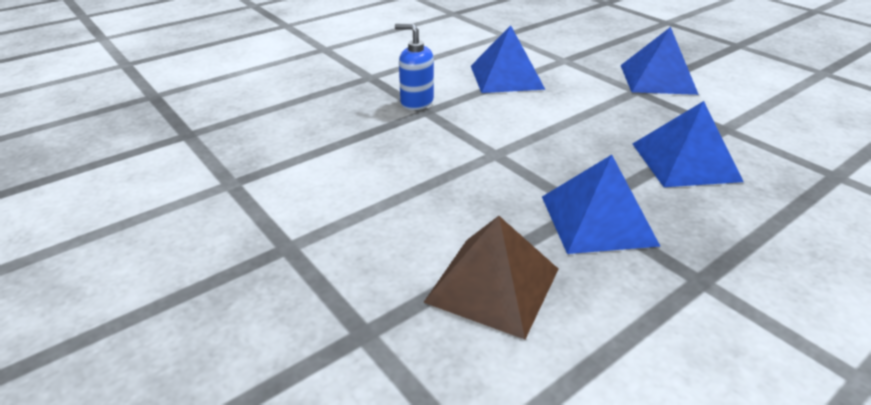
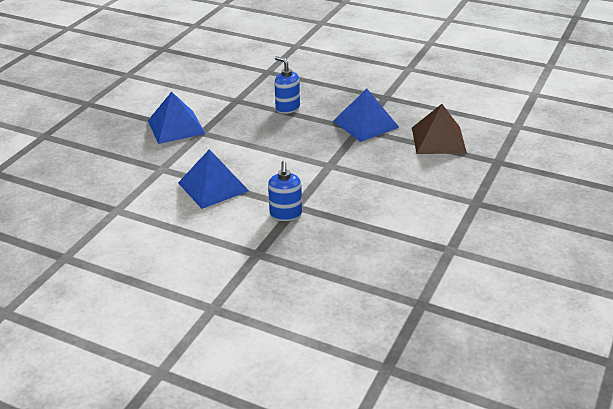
camera: 115 degrees left, 0 degrees up
blue pyramid [633,101,744,187] -> blue soap dispenser [274,56,300,114]

